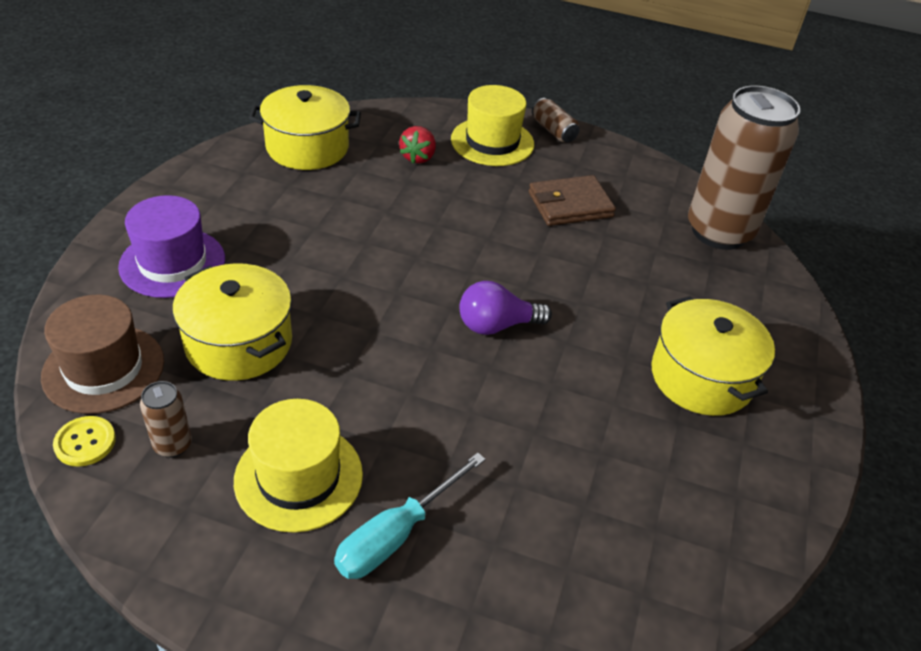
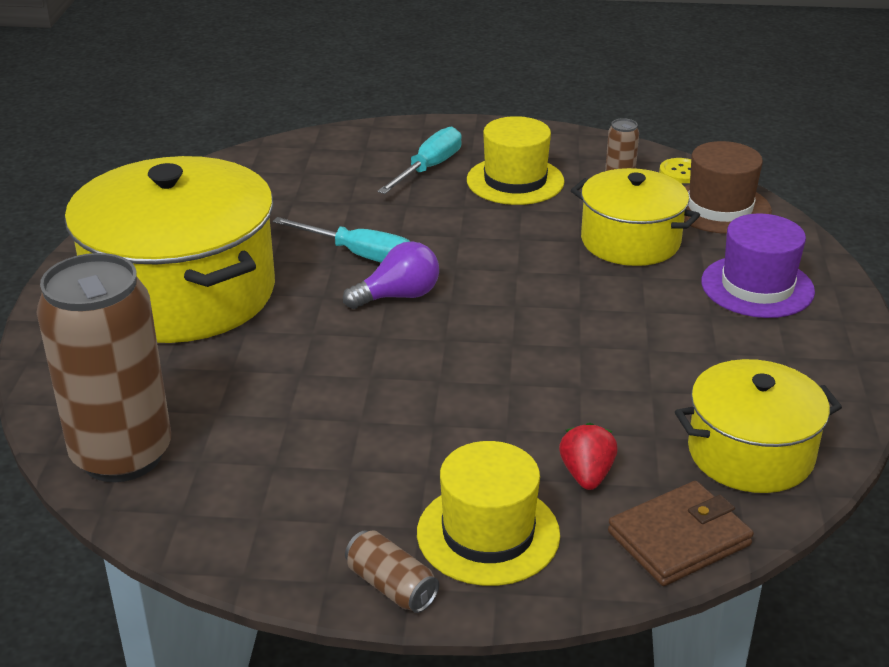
camera: 170 degrees right, 10 degrees down
brown wallet [529,175,616,226] -> brown wallet moved to [608,481,754,586]
yellow pot [651,296,775,416] -> yellow pot [65,156,275,343], size x1.76
none -> turquoise screwdriver [273,217,410,262]

